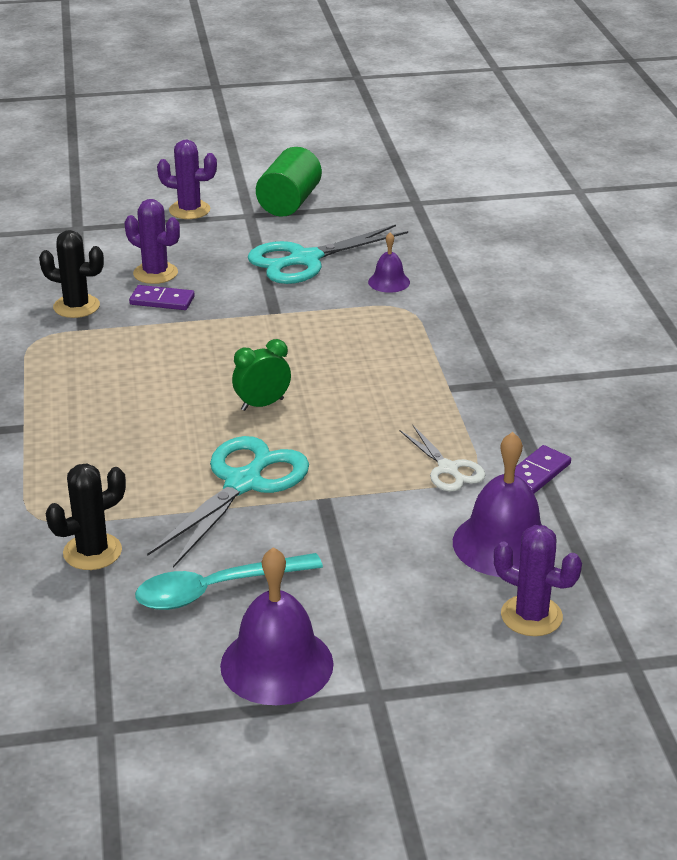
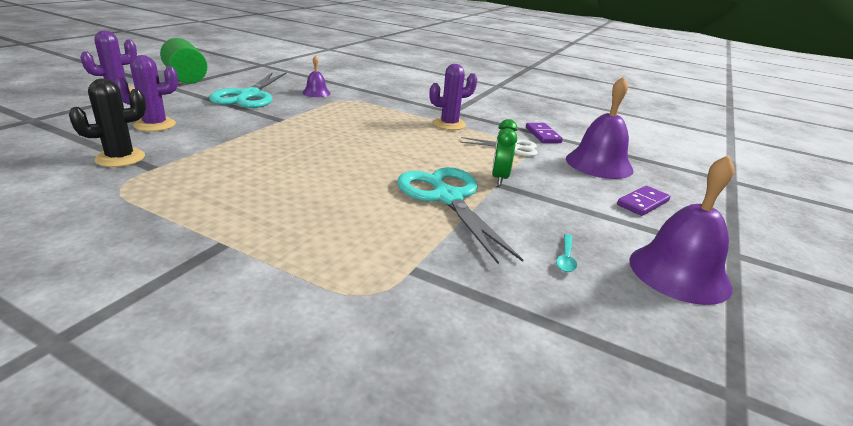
camera: 55 degrees left, 5 degrees down
black cactus [46,463,126,570] -> none
purple domino [129,285,195,310] -> purple domino moved to [617,186,670,216]
turquoise spoon [135,553,323,610] -> turquoise spoon [556,234,577,272], size x0.43
green clock [232,339,291,411] -> green clock moved to [492,119,518,185]
purple cactus [494,525,582,636] -> purple cactus moved to [430,64,477,130]

